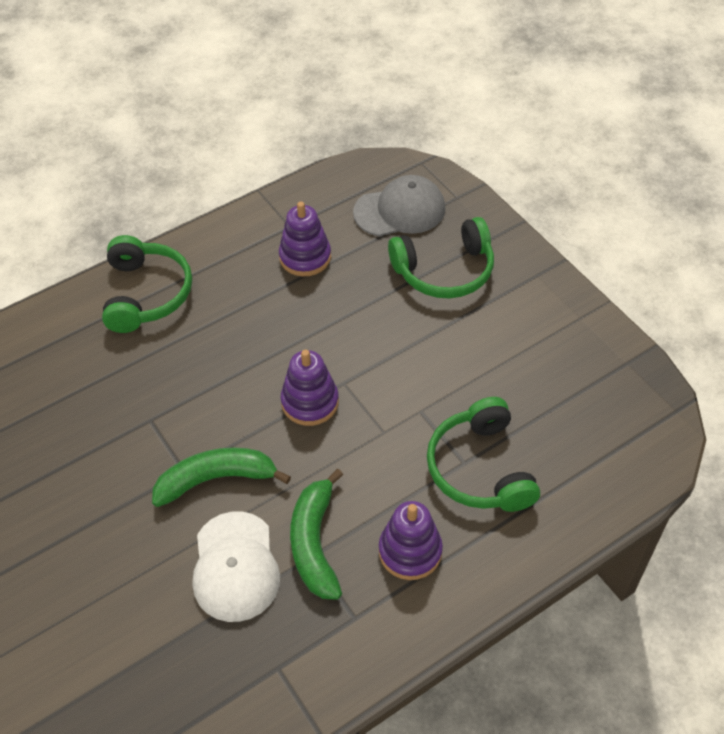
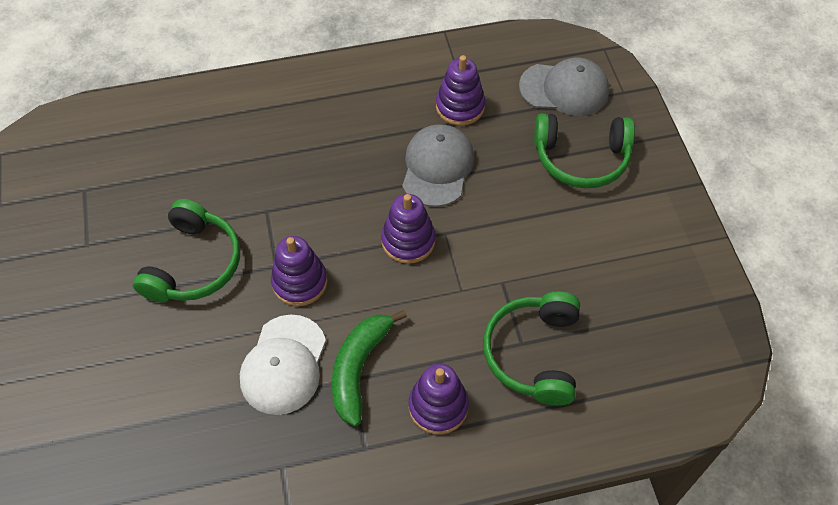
camera: 20 degrees right, 5 degrees up
green headphones [102,235,192,333] -> green headphones moved to [133,199,240,303]
green banana [152,447,291,507] -> purple stacking toy [271,236,328,306]
none -> grey cap [402,124,474,207]

